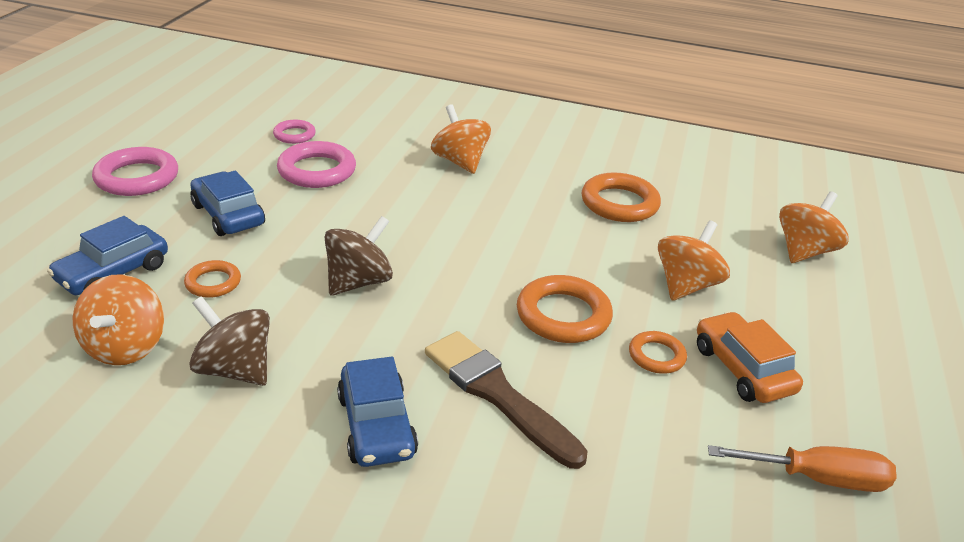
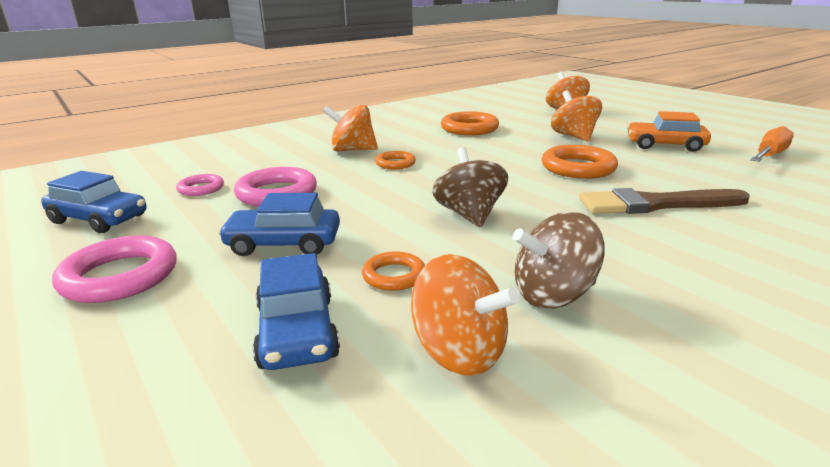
camera: 50 degrees left, 10 degrees down
blue car [337,357,418,467] -> blue car moved to [41,171,147,233]
orange ring [629,331,687,374] -> orange ring moved to [375,151,416,169]

